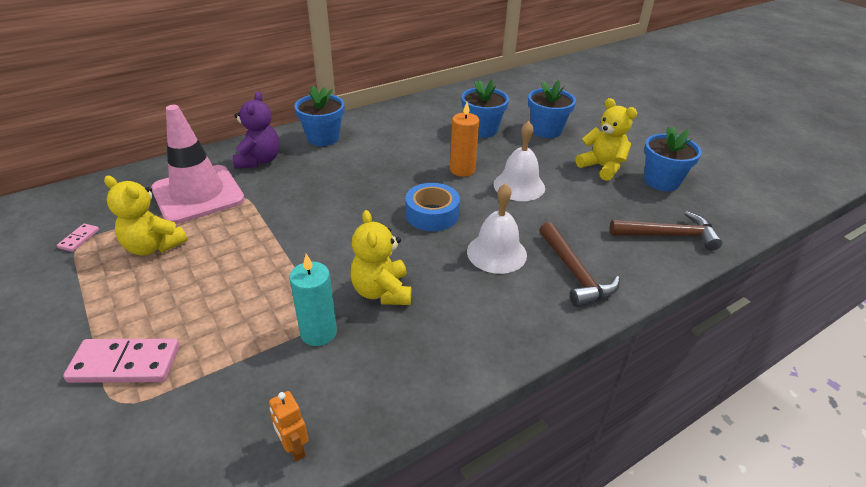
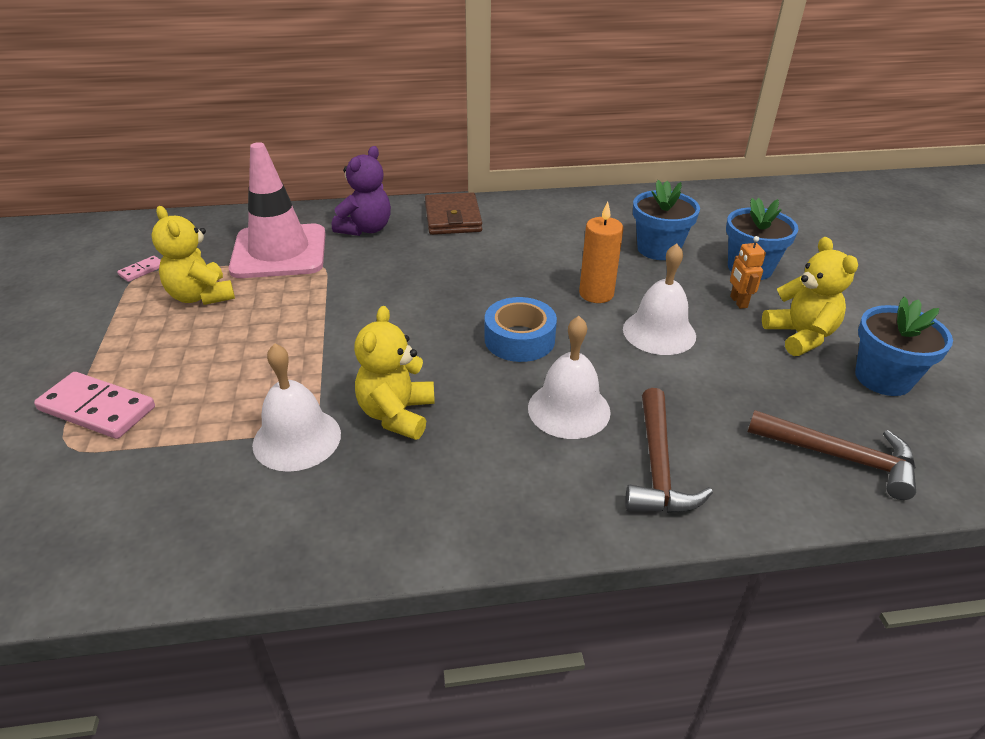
camera: 25 degrees right, 0 degrees up
orange robot [269,391,309,461] -> orange robot moved to [730,236,766,309]
turquoise candle [289,254,337,346] -> white bell [252,343,341,472]
blue flower pot [294,86,345,146] -> brown wallet [425,192,482,235]

